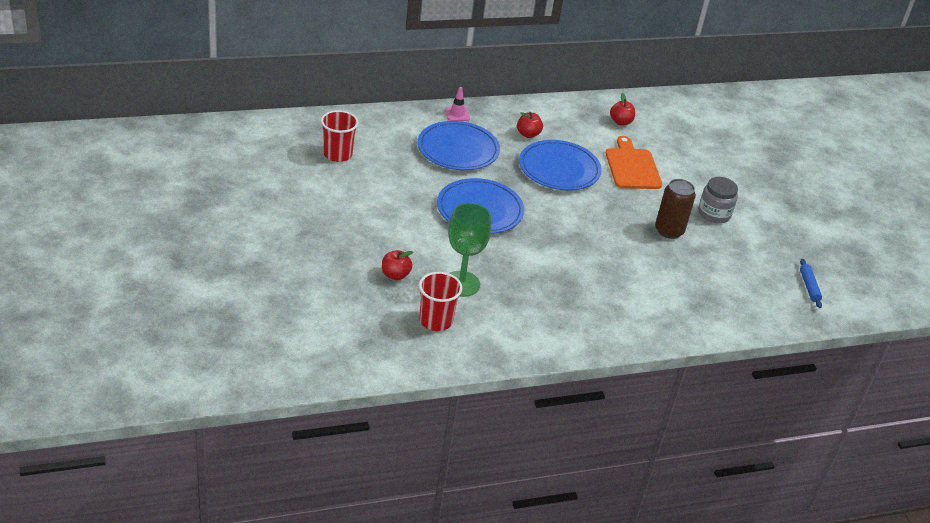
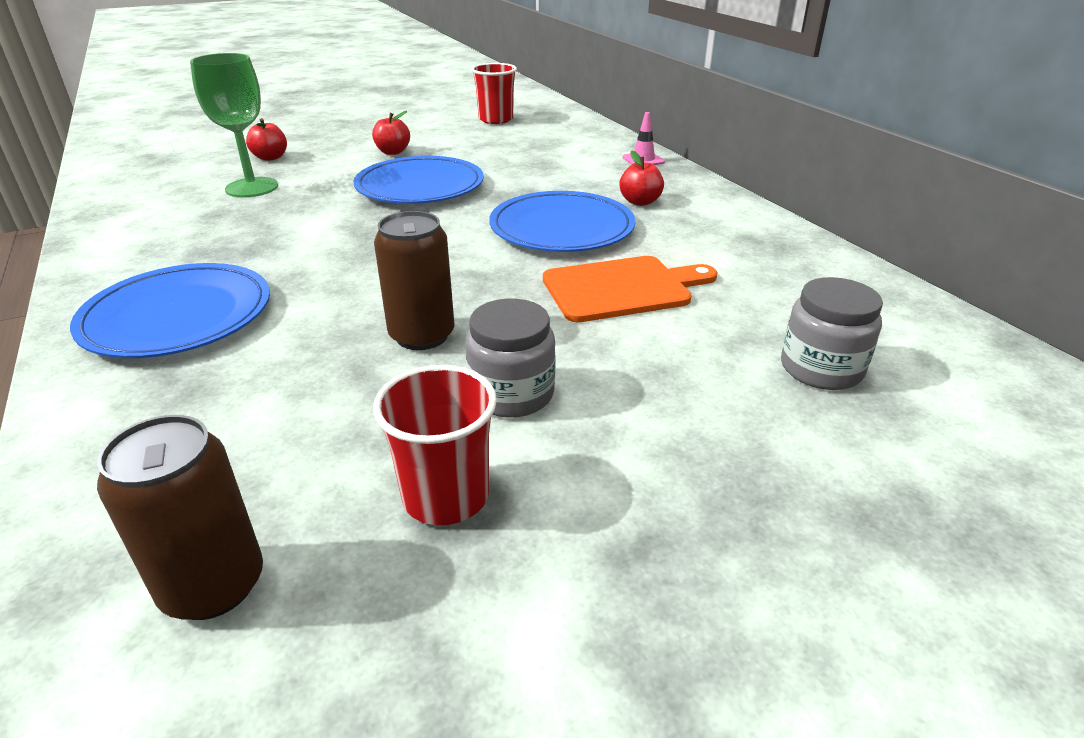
camera: 85 degrees right, 5 degrees down
blue plate [418,121,500,170] -> blue plate moved to [70,263,270,358]
red cup [419,272,462,331] -> red cup moved to [373,365,497,526]
red apple [610,93,635,125] -> red apple moved to [372,111,410,155]
blue rolling pin [800,259,822,308] -> brown can [97,415,263,620]
none -> grey jar [781,277,883,390]

